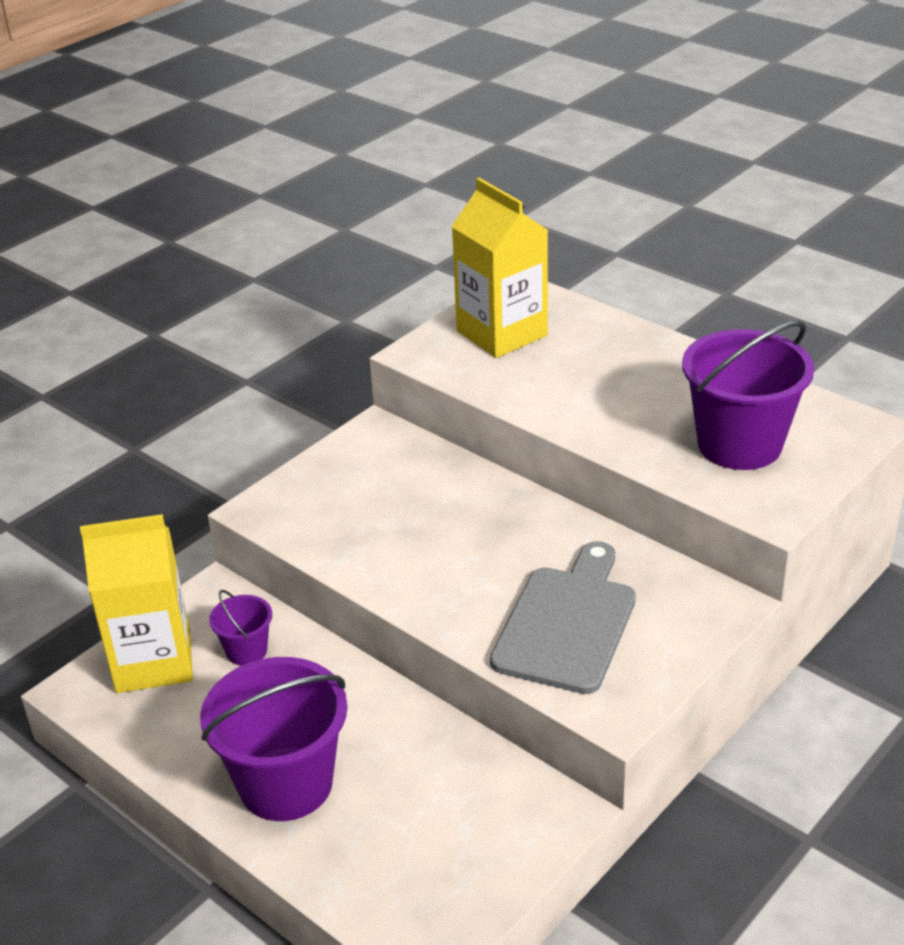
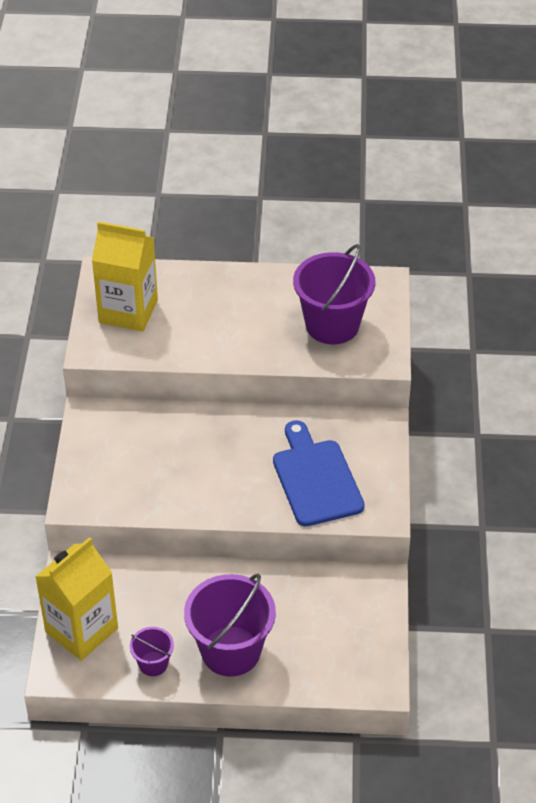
camera: 40 degrees left, 10 degrees up
purple bucket [209,590,272,666] -> purple bucket moved to [130,627,174,676]
grey cutting board [490,541,636,694] -> blue cutting board [273,420,365,526]

